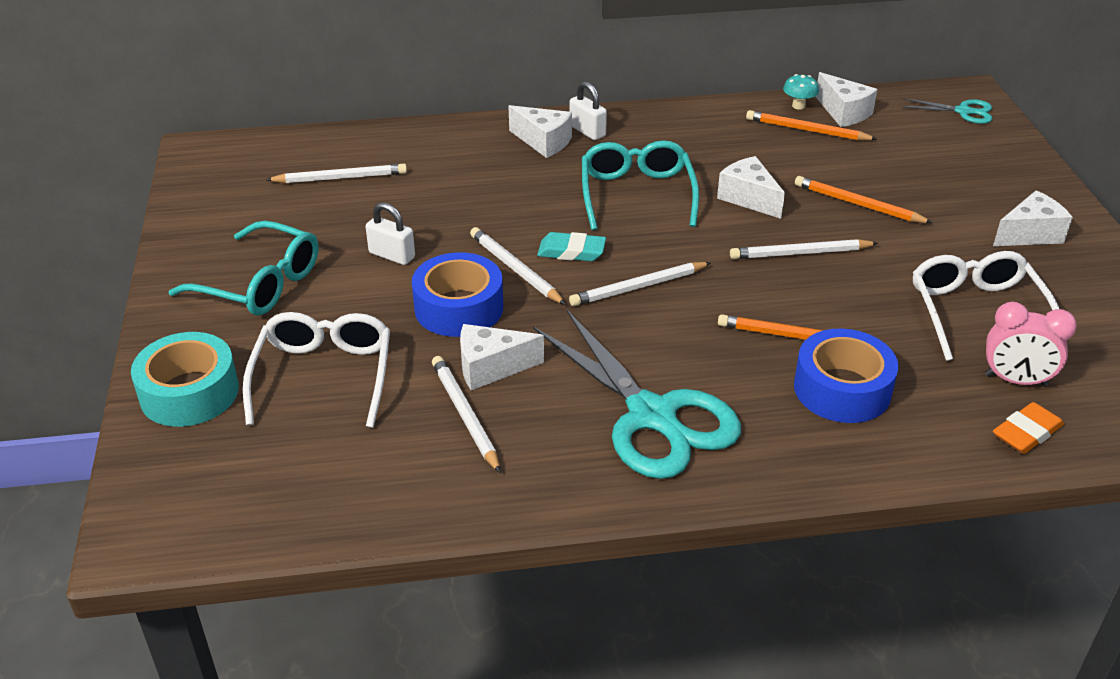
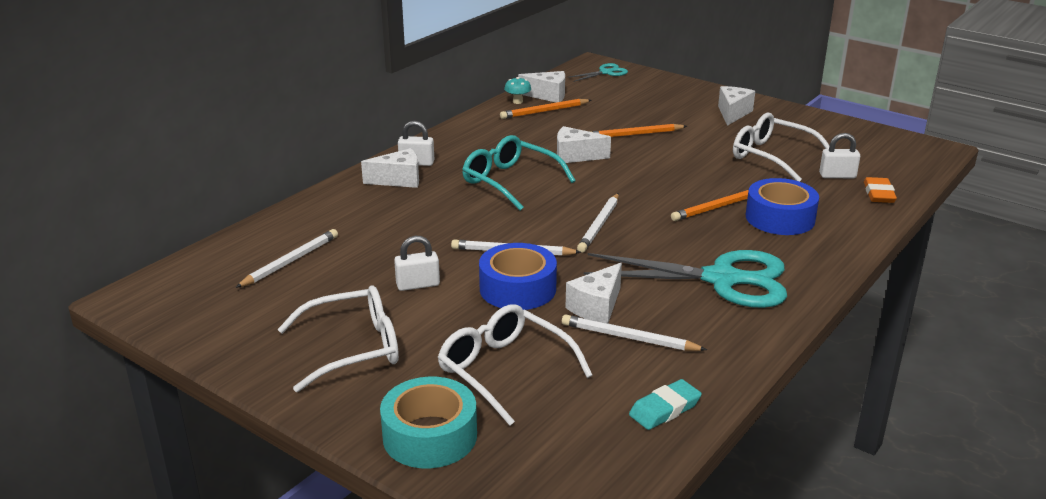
camera: 45 degrees left, 10 degrees down
turquoise glasses [168,221,319,315] -> white glasses [278,285,399,392]
turquoise eraser [537,232,606,261] -> turquoise eraser moved to [629,379,702,430]
white pencil [730,239,878,259] -> none
pink clock [985,302,1077,387] -> white padlock [819,133,860,178]

